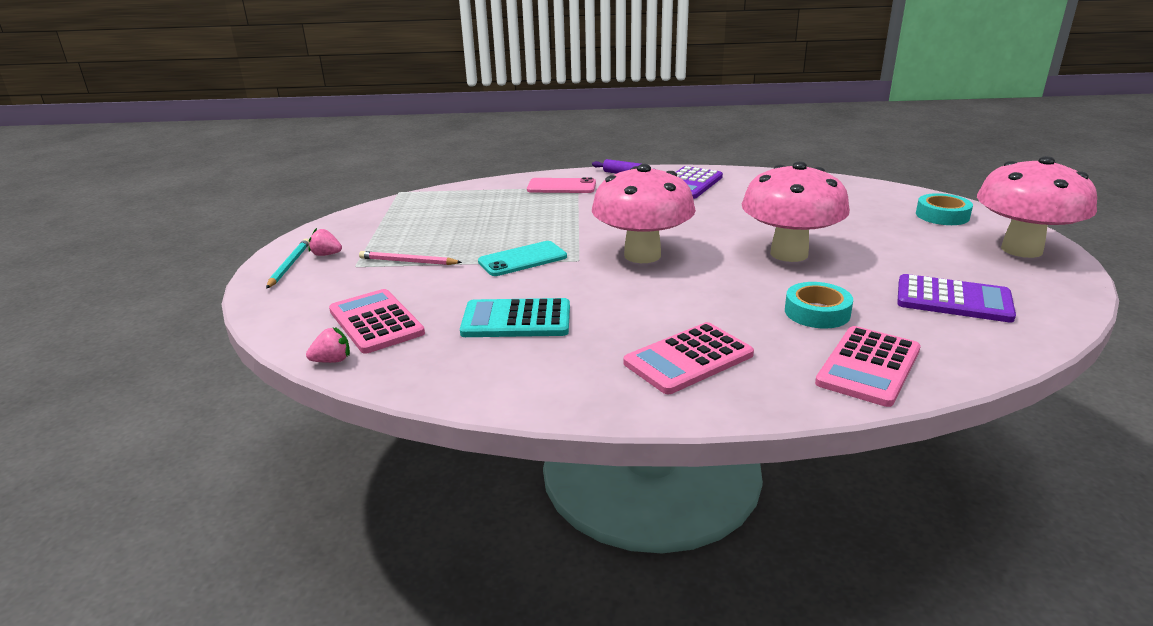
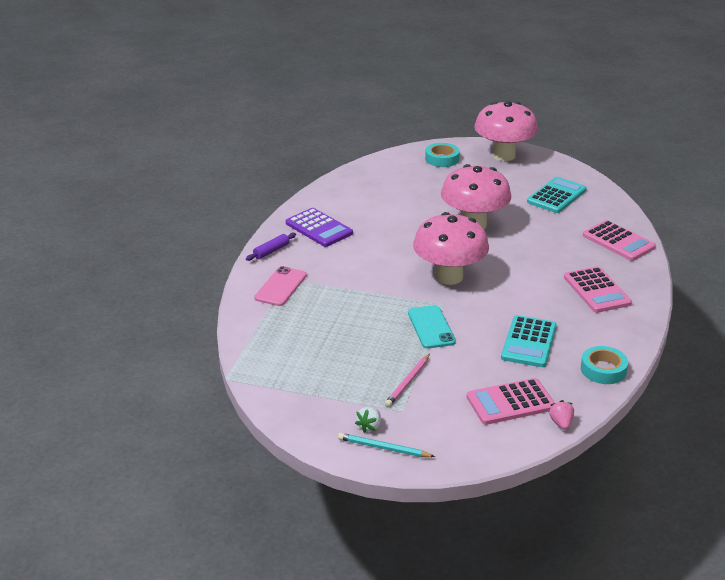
camera: 75 degrees left, 5 degrees up
pink strawberry [308,228,342,256] -> white strawberry [355,407,381,433]
turquoise tape [785,282,853,329] -> turquoise tape moved to [581,346,628,384]
purple calculator [897,274,1016,323] -> turquoise calculator [527,177,587,213]

